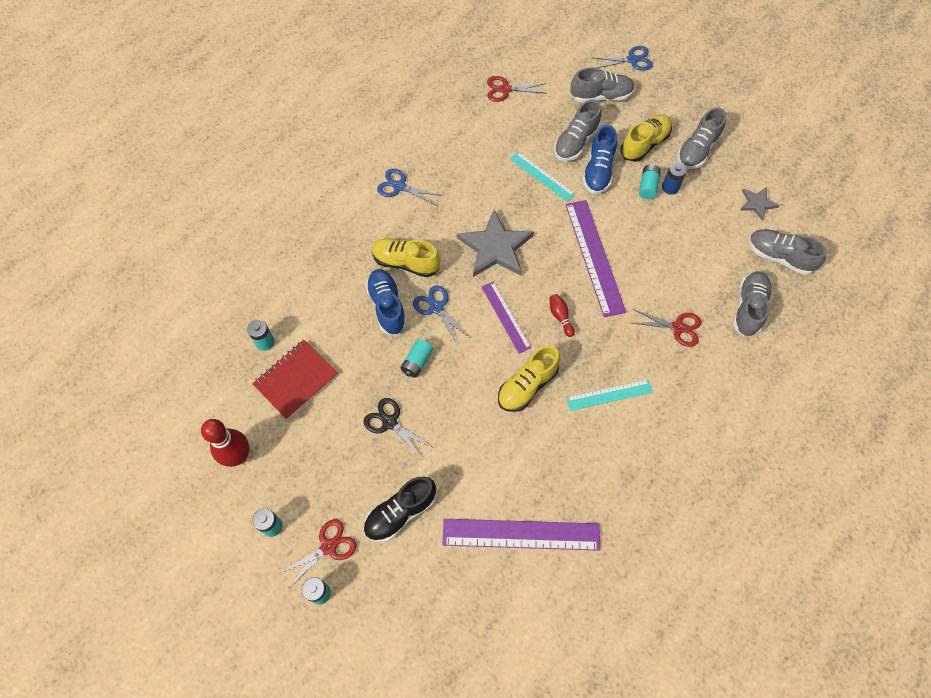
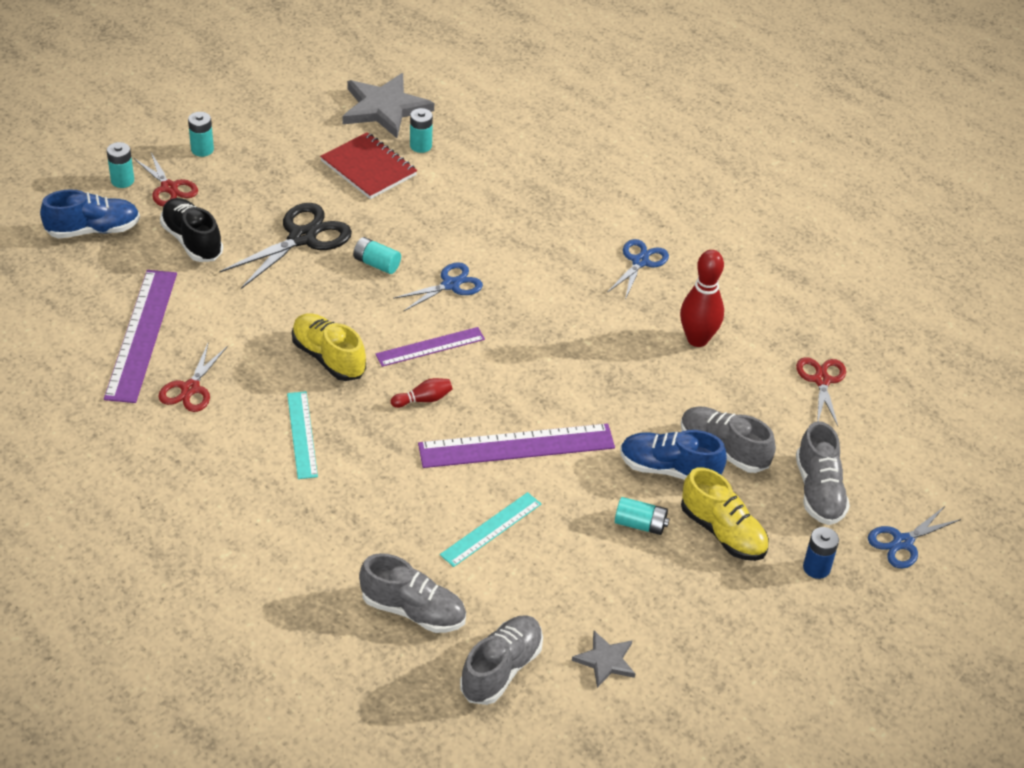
camera: 90 degrees right, 20 degrees down
red bowling pin [201,419,249,467] -> red bowling pin moved to [680,250,724,347]
black scissors [364,398,432,459] -> black scissors [220,203,352,289], size x1.58
blue shoe [365,269,407,335] -> blue shoe moved to [40,189,140,239]
yellow shoe [372,238,440,277] -> none
grey star [457,210,534,277] -> grey star moved to [342,73,434,138]
turquoise ruler [510,152,575,202] -> turquoise ruler moved to [440,492,541,567]
blue scissors [594,46,653,71] -> blue scissors turned 60 degrees clockwise [868,506,961,569]
red scissors [632,309,702,347] -> red scissors moved to [158,342,228,412]
blue battery [662,162,687,195] -> blue battery moved to [803,527,839,579]
grey shoe [677,107,726,169] -> none

